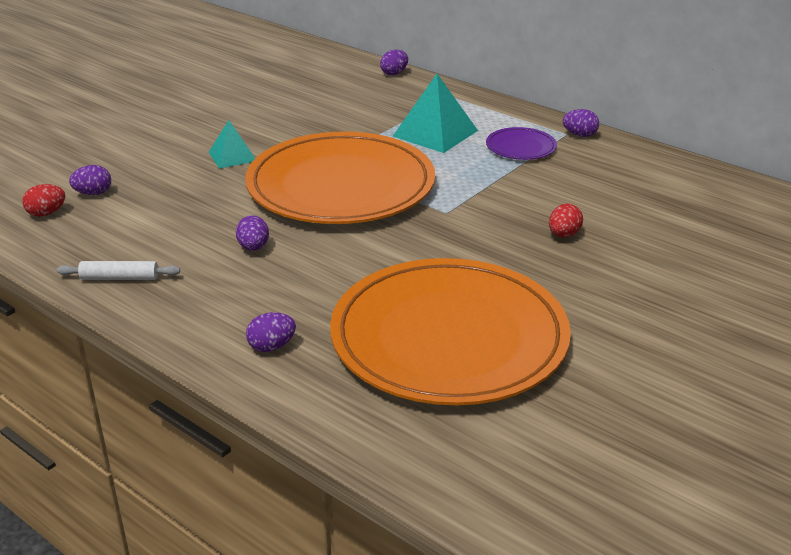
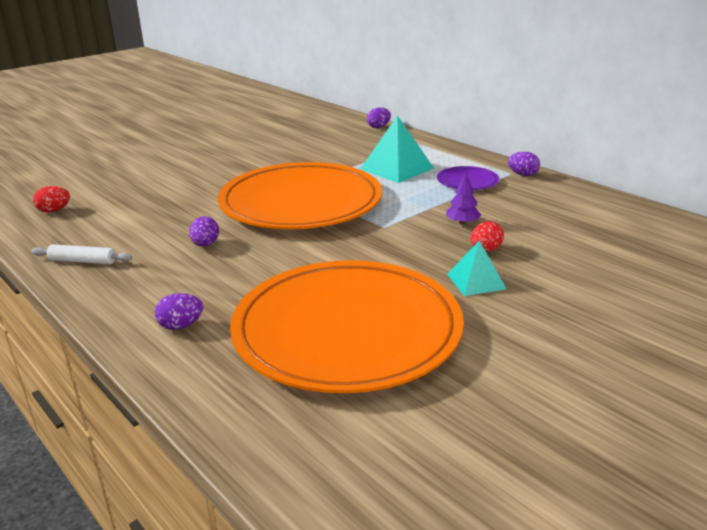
camera: 10 degrees right, 5 degrees down
purple egg [69,165,111,195] -> none
turquoise pyramid [209,120,255,169] -> turquoise pyramid moved to [447,240,506,296]
none -> purple tree [446,173,481,225]

